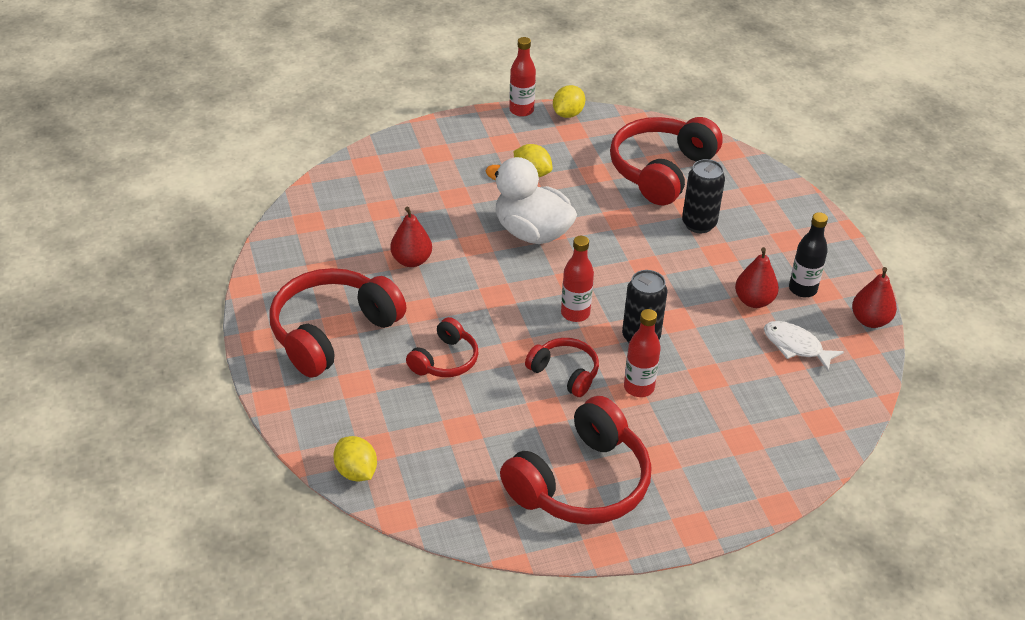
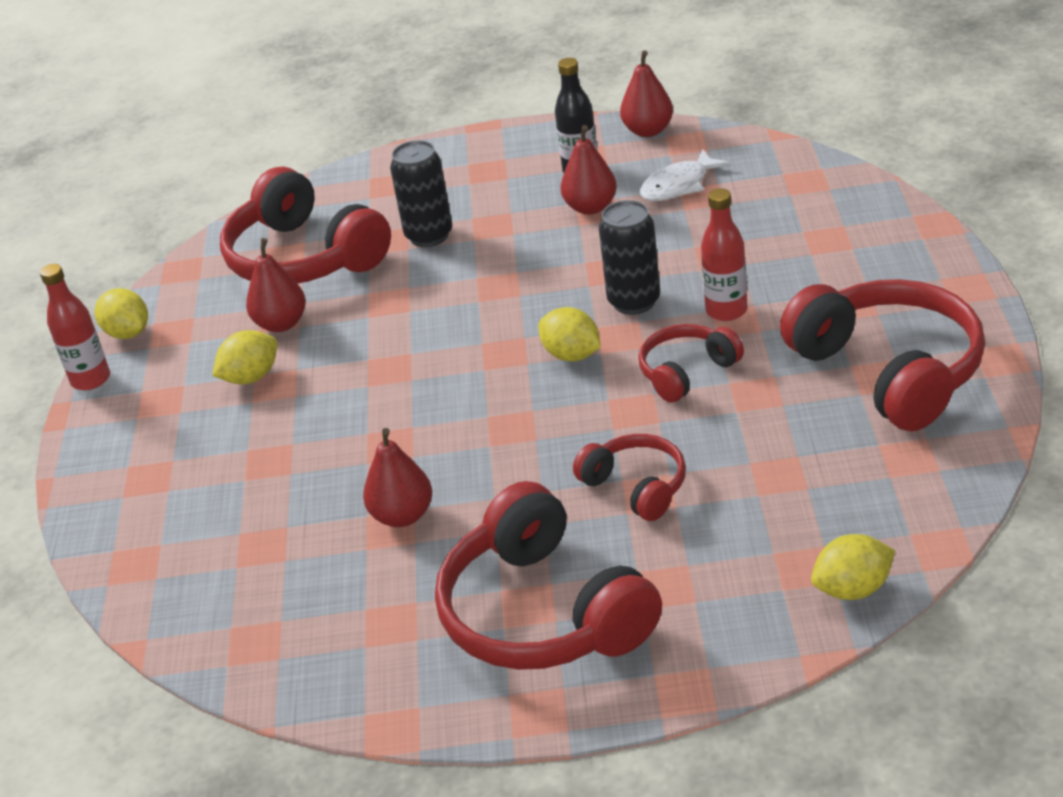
camera: 70 degrees left, 5 degrees down
white duck [486,157,577,244] -> none
red bottle [561,236,594,322] -> yellow lemon [538,307,601,361]
none -> red pear [246,238,306,332]

